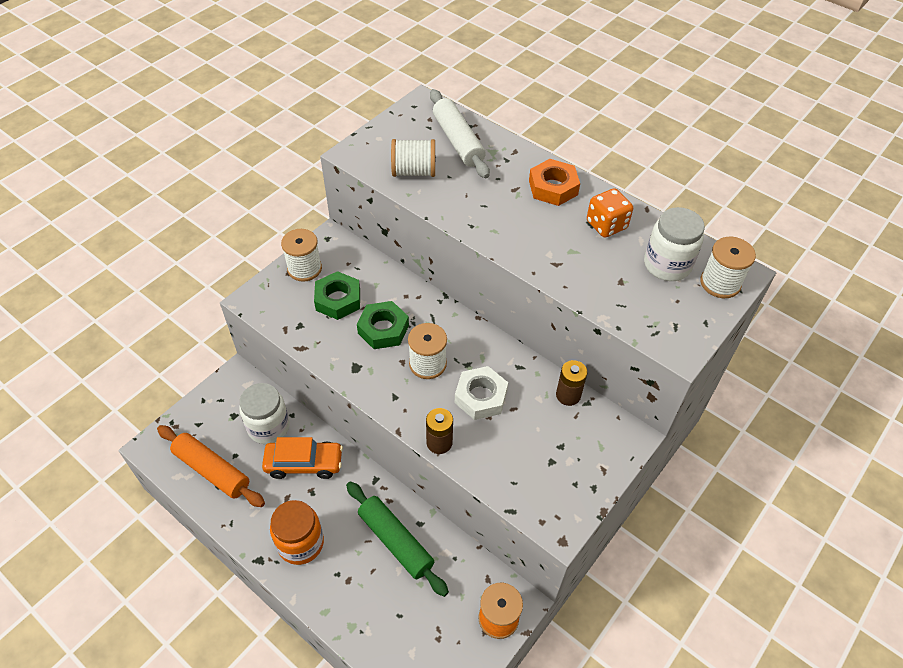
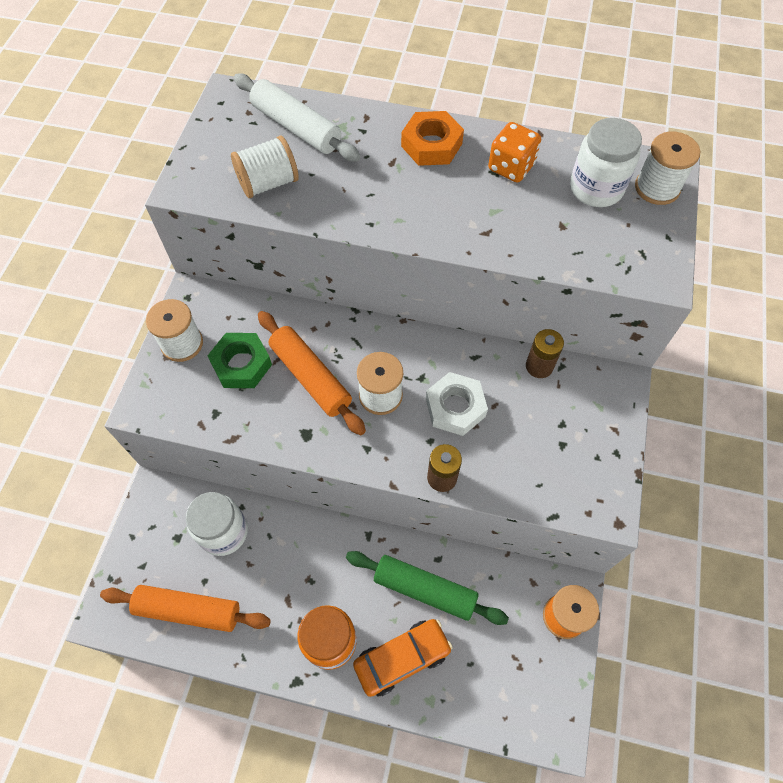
camera: 25 degrees left, 10 degrees up
orange car [262,437,343,479] -> orange car moved to [353,619,453,697]
green nut [357,301,409,349] -> orange rolling pin [258,311,366,435]

